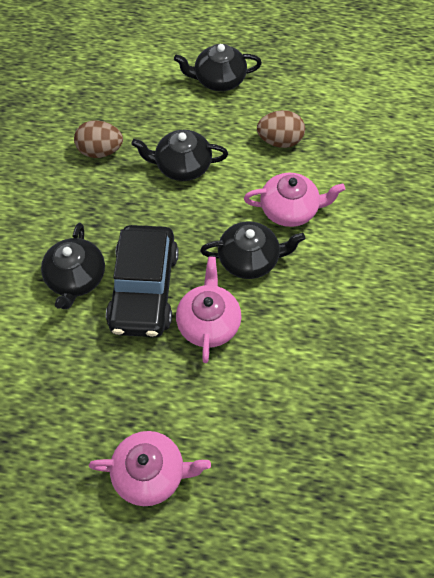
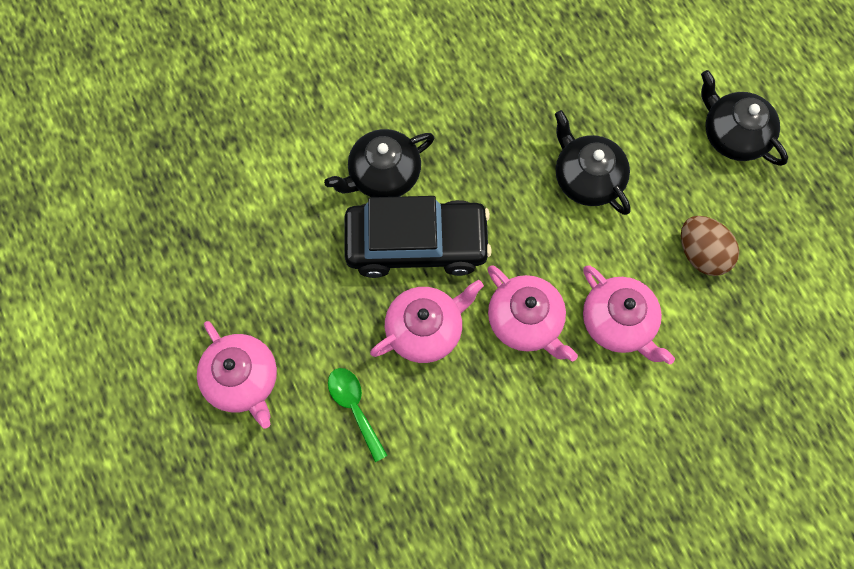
camera: 55 degrees right, 10 degrees up
brown egg [74,120,123,158] -> none
black car [106,225,179,337] -> black car turned 150 degrees counterclockwise [344,196,492,278]
black teapot [200,221,305,279] -> pink teapot [487,265,578,361]
none -> green spoon [328,368,388,462]

